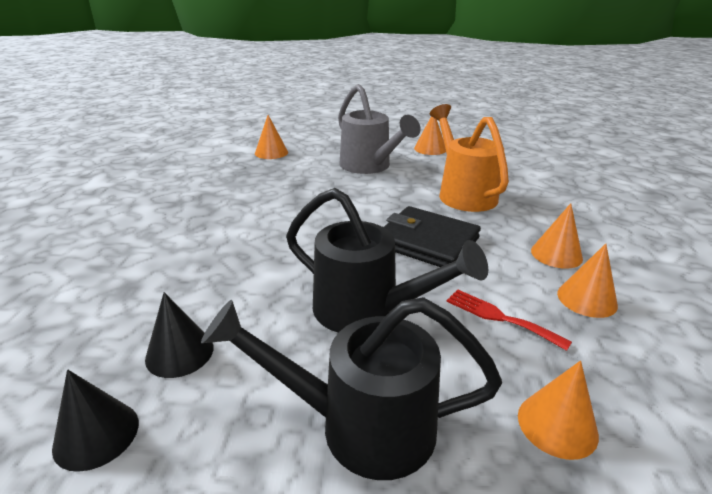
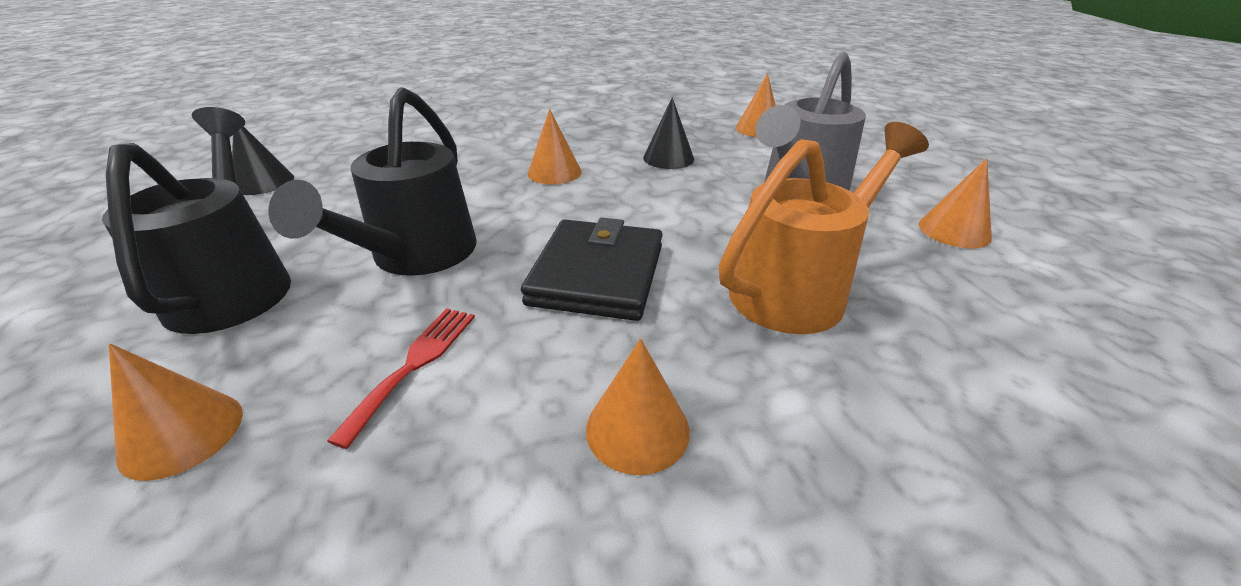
camera: 70 degrees right, 5 degrees up
black cone [145,292,214,378] -> black cone moved to [643,97,694,169]
orange cone [557,244,618,318] -> orange cone moved to [528,109,582,184]

